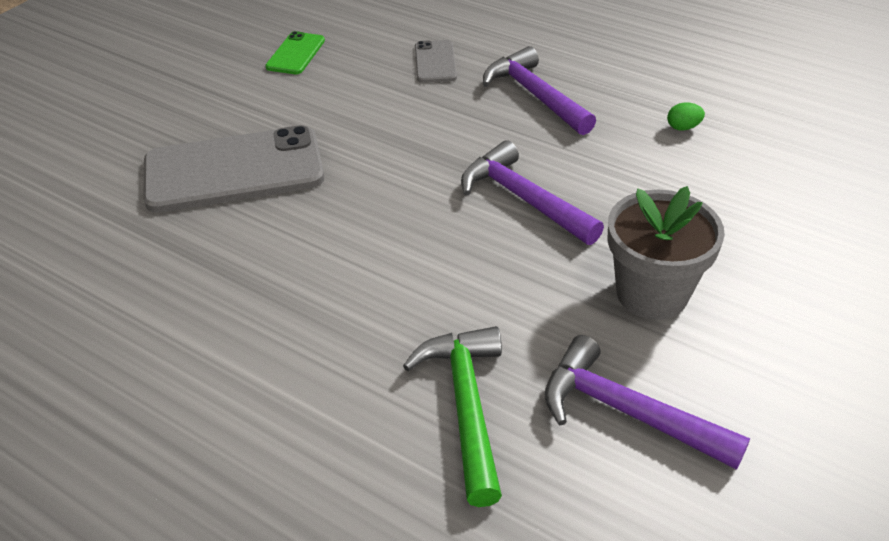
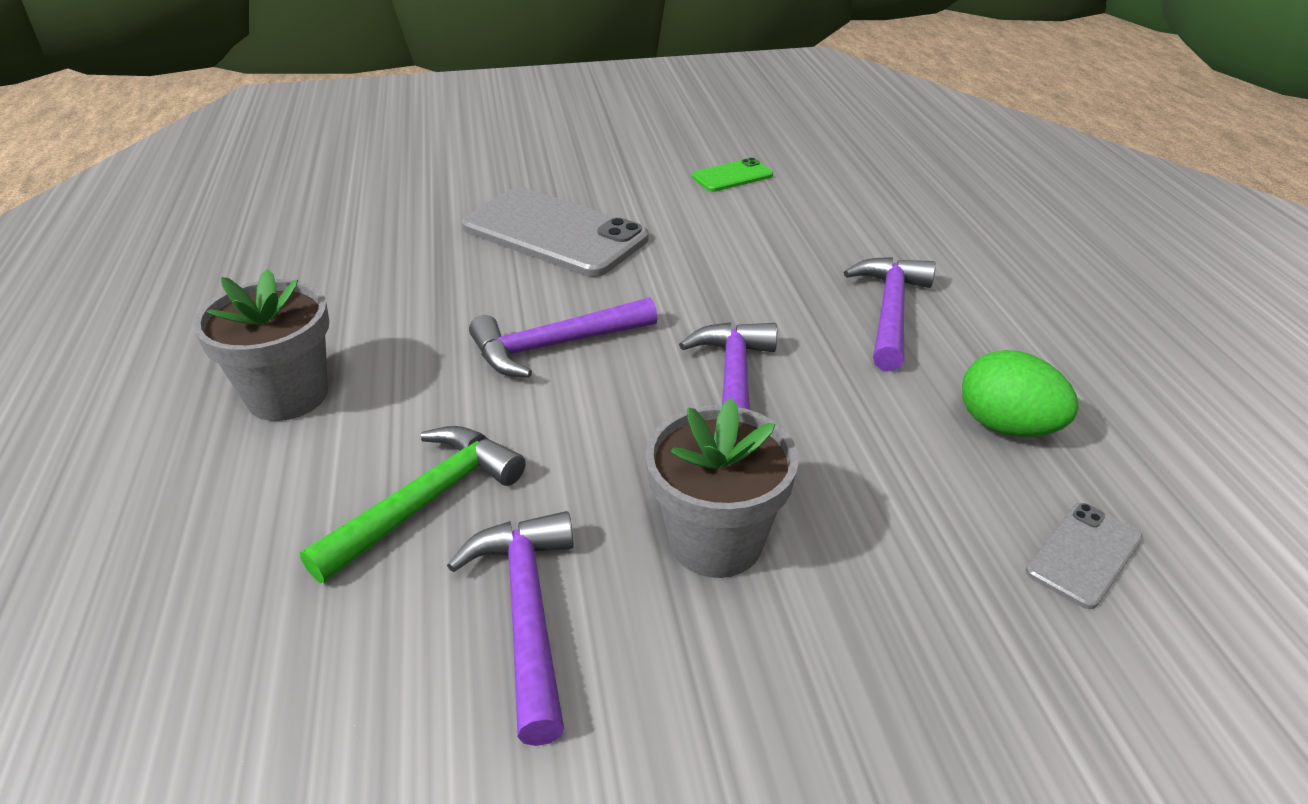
camera: 45 degrees right, 5 degrees down
grey phone [415,40,457,83] -> grey phone moved to [1025,503,1143,609]
green egg [667,102,705,131] -> green egg [962,350,1079,437], size x2.14
none -> grey flower pot [193,269,329,421]
none -> purple hammer [469,297,658,378]

